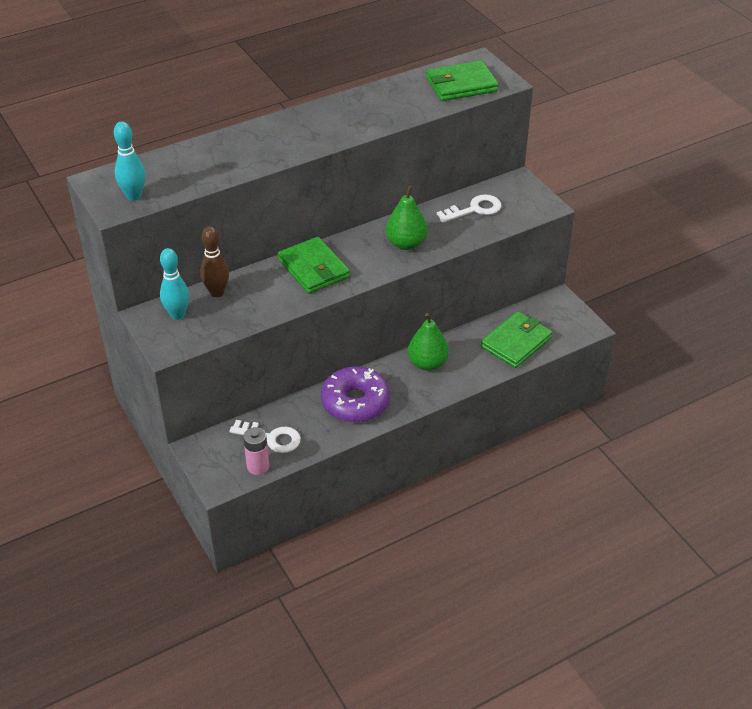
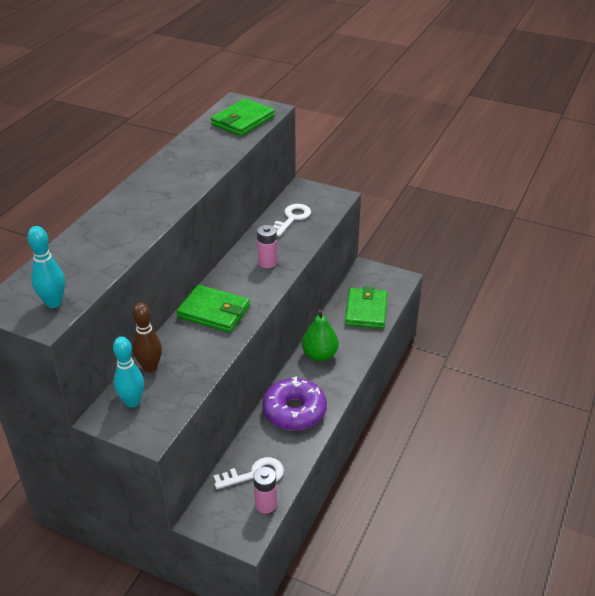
camera: 35 degrees left, 5 degrees down
green pear [386,185,428,250] -> pink battery [257,225,277,268]

